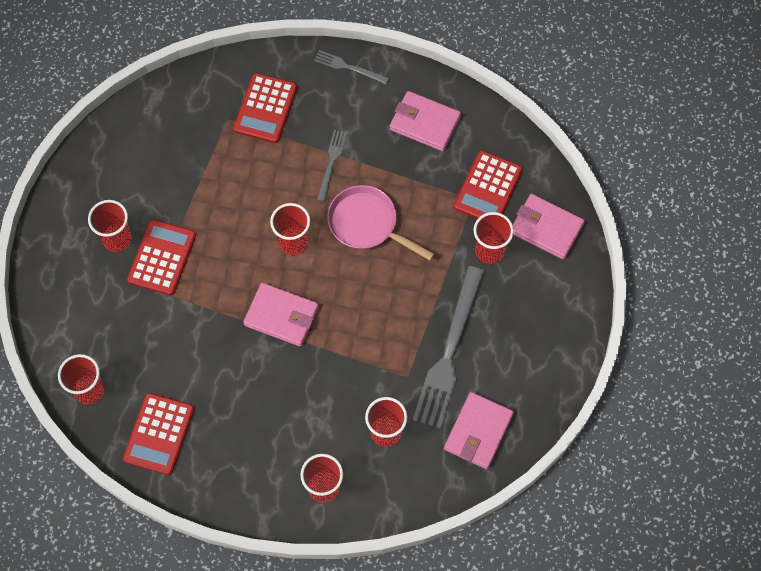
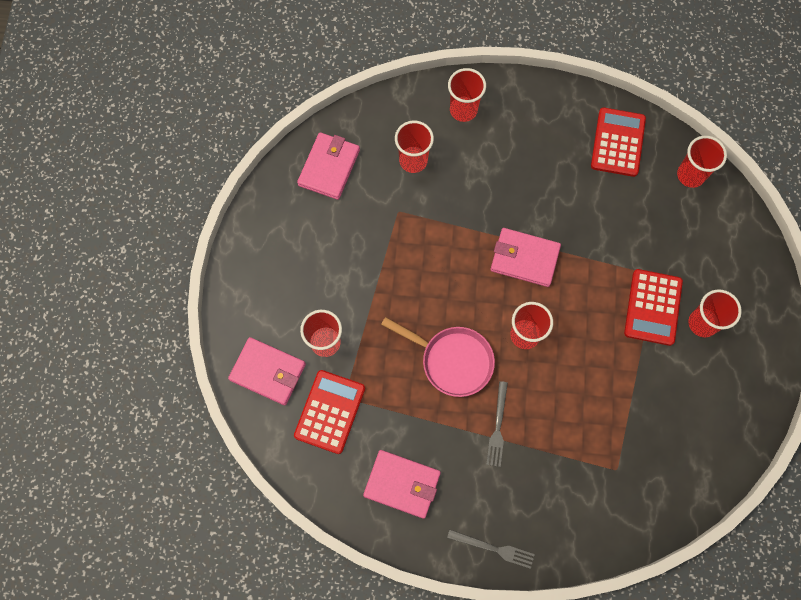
camera: 175 degrees right, 5 degrees up
red calculator [233,73,297,143] -> none
grey fork [413,266,485,429] -> none

